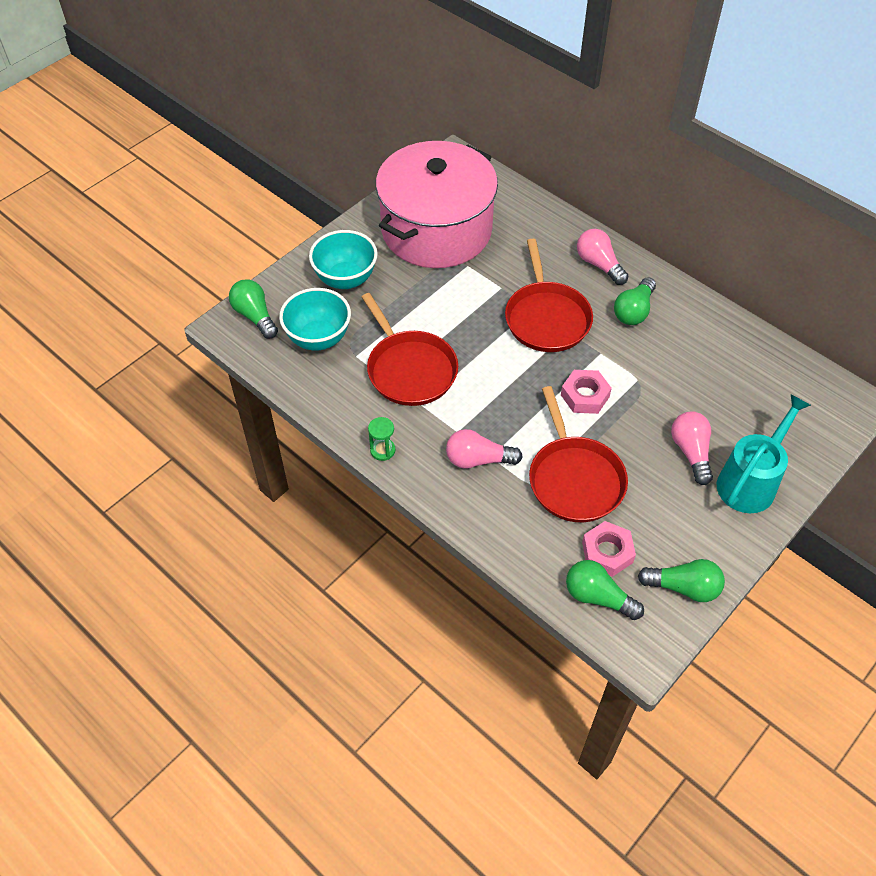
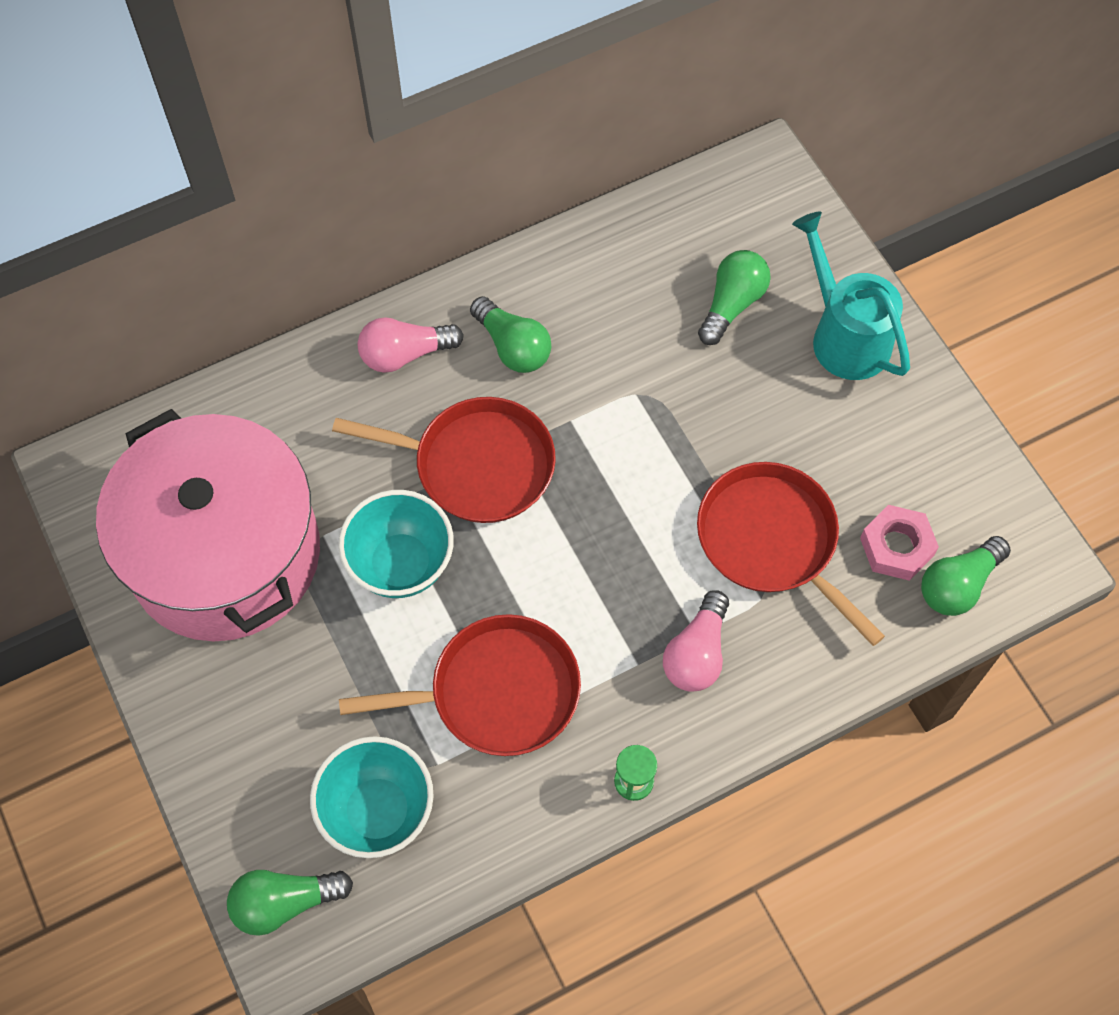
camera: 70 degrees left, 10 degrees up
turquoise bowl [309,230,378,289] -> turquoise bowl moved to [338,490,454,598]
red pan [529,386,628,522] -> red pan turned 135 degrees counterclockwise [697,462,885,646]
pink nut [561,370,612,414] -> none
green light bulb [638,559,725,602] -> green light bulb moved to [698,250,771,345]
pink light bulb [671,412,713,485] -> none

